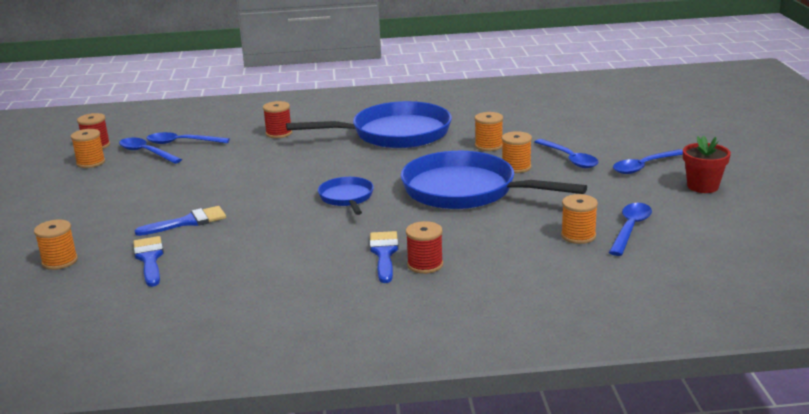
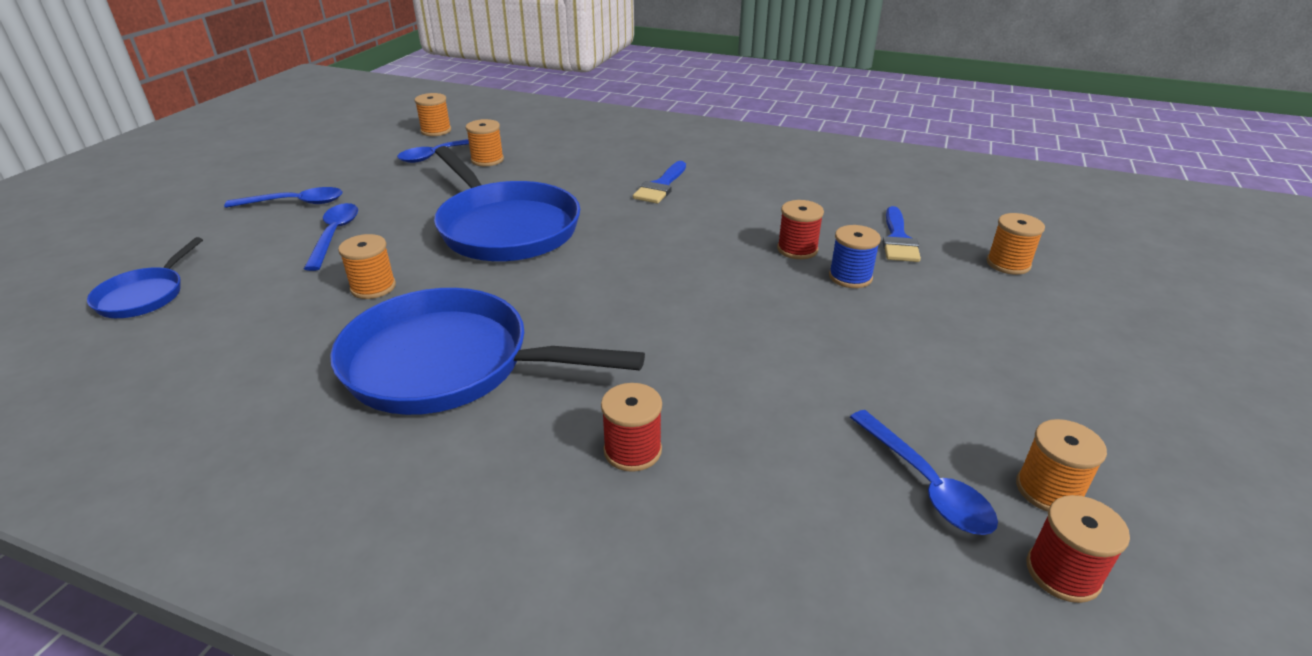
camera: 155 degrees left, 10 degrees up
blue brush [135,206,226,236] -> blue spool [829,225,881,288]
blue spoon [146,132,230,144] -> none
blue pan [318,177,374,215] -> blue pan moved to [87,237,203,318]
red spool [406,221,443,274] -> red spool moved to [777,200,824,259]
orange spool [502,131,532,173] -> orange spool moved to [414,93,451,136]
red flower pot [683,135,731,193] -> none

